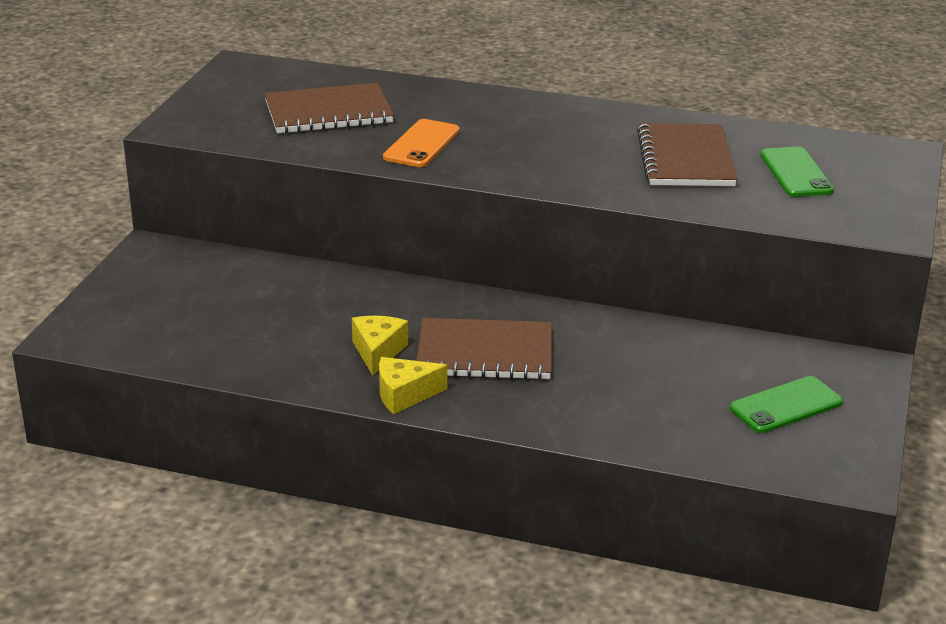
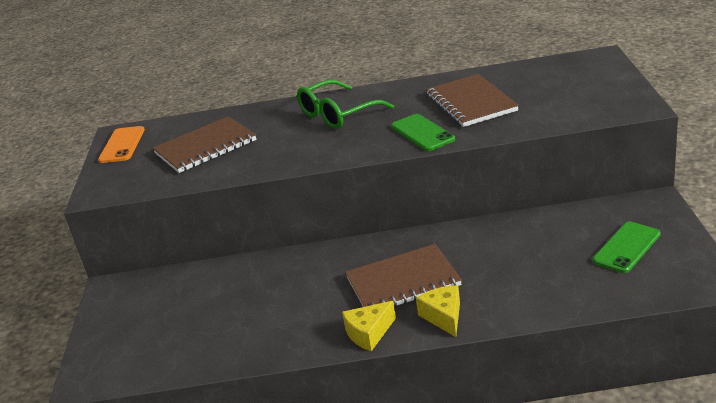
camera: 15 degrees left, 0 degrees up
yellow cheese [352,316,408,376] -> yellow cheese moved to [416,285,460,337]
orange phone [383,119,460,167] -> orange phone moved to [98,126,145,163]
green phone [760,147,834,197] -> green phone moved to [391,114,455,151]
none -> green glasses [297,80,394,129]

